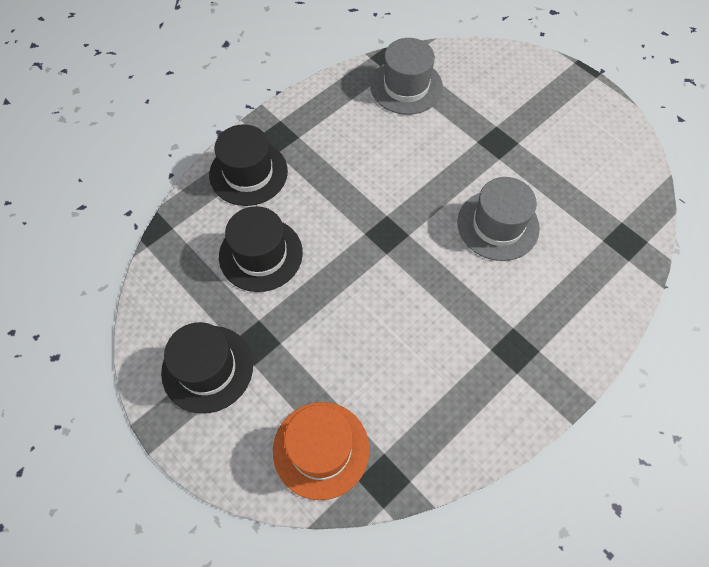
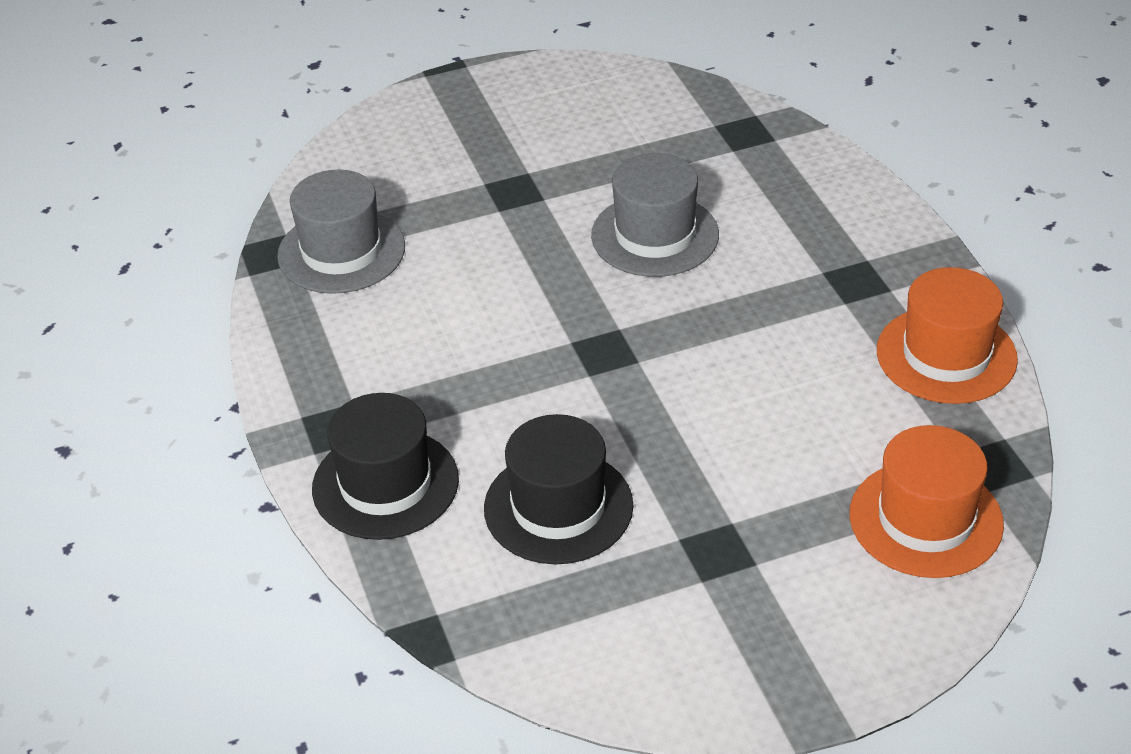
camera: 65 degrees left, 20 degrees down
black hat [161,322,253,414] -> none
none -> orange hat [877,267,1018,404]

